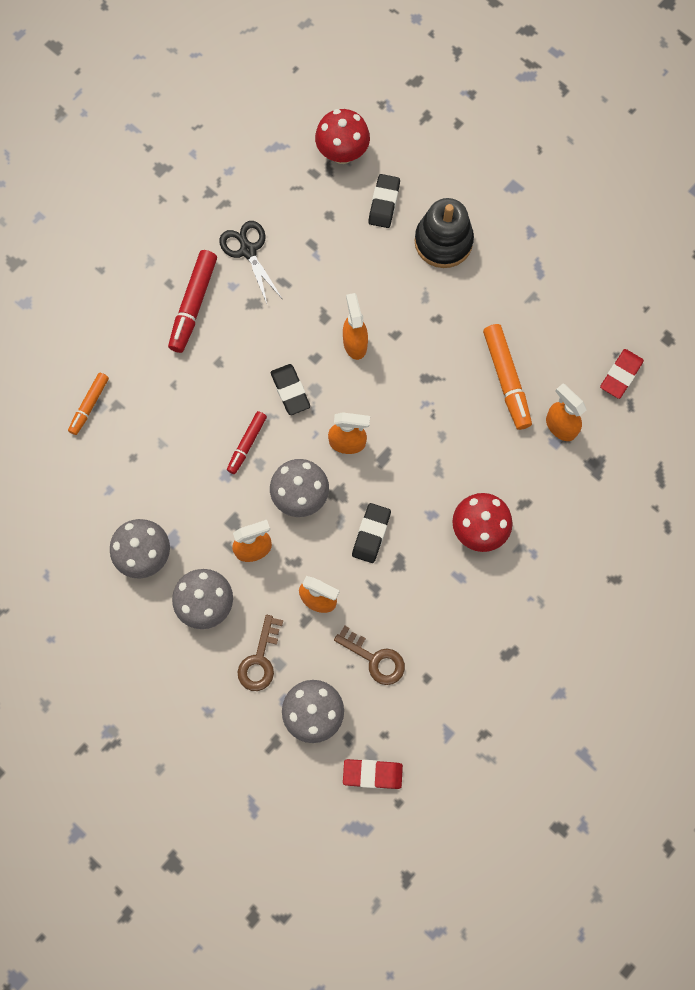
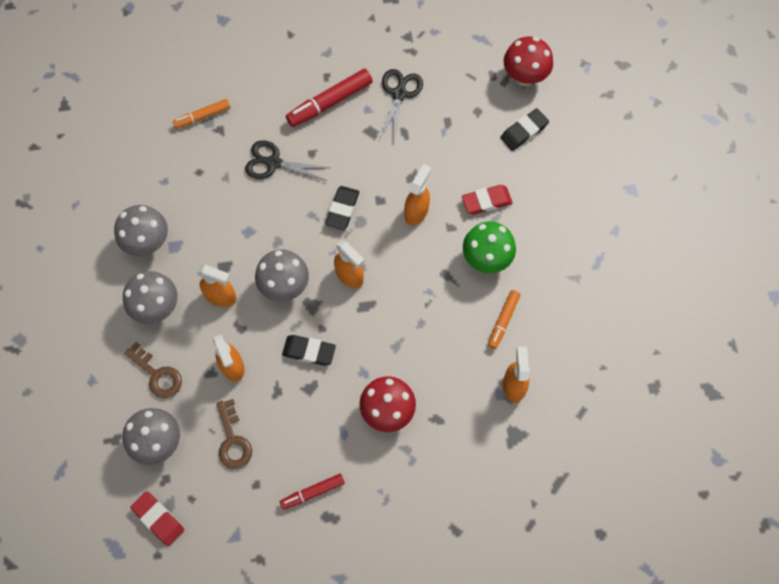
camera: 40 degrees right, 5 degrees down
red marker [227,411,267,474] -> red marker moved to [280,474,345,510]
brown key [237,615,283,691] -> brown key turned 105 degrees counterclockwise [124,342,182,398]
black eraser [352,503,391,563] -> black eraser turned 45 degrees clockwise [282,335,336,366]
black stacking toy [415,198,474,268] -> none
orange marker [483,324,532,430] -> orange marker [488,290,520,349], size x0.61
red eraser [600,349,644,399] -> red eraser moved to [462,185,513,215]
none -> black scissors [245,140,330,181]
none -> green mushroom [463,222,516,273]

